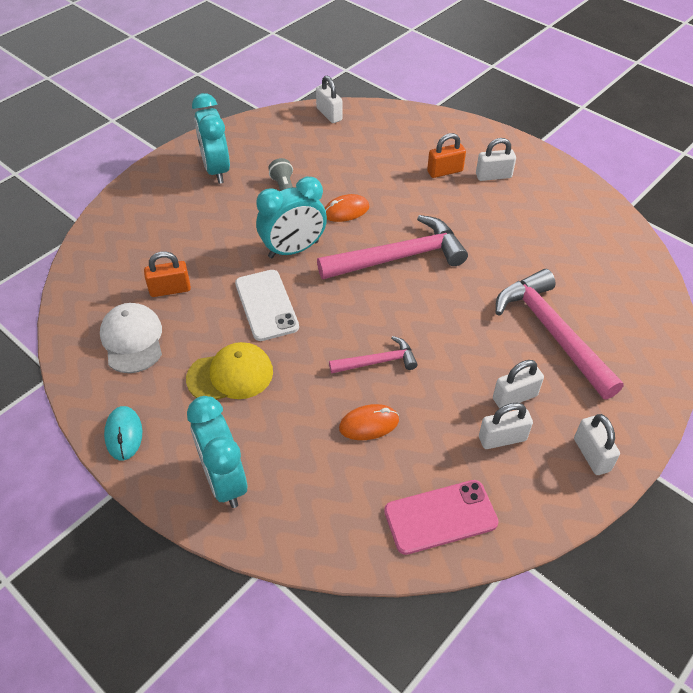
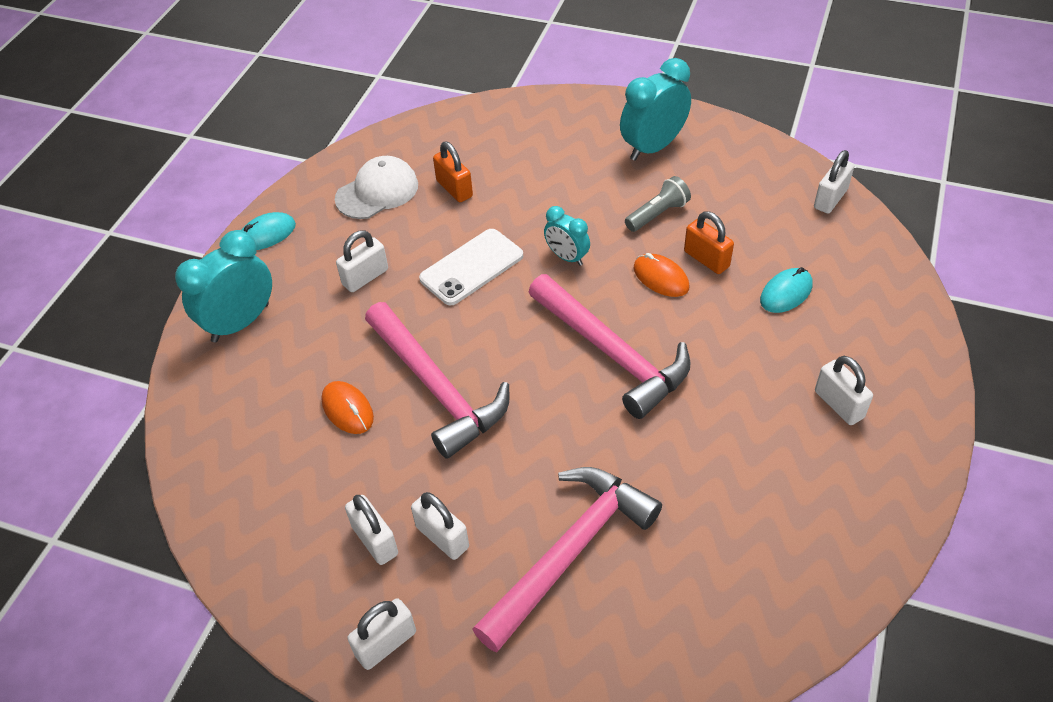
camera: 70 degrees right, 0 degrees up
yellow cap [186,342,273,400] -> white padlock [336,230,388,292]
turquoise clock [256,177,327,258] -> turquoise clock [544,206,590,266], size x0.58
pink hammer [329,336,418,374] -> pink hammer [365,302,510,459], size x1.89
pink phone [384,480,499,555] -> none
orange padlock [427,133,466,178] -> orange padlock moved to [684,211,734,274]
none -> turquoise mouse [760,267,813,313]

